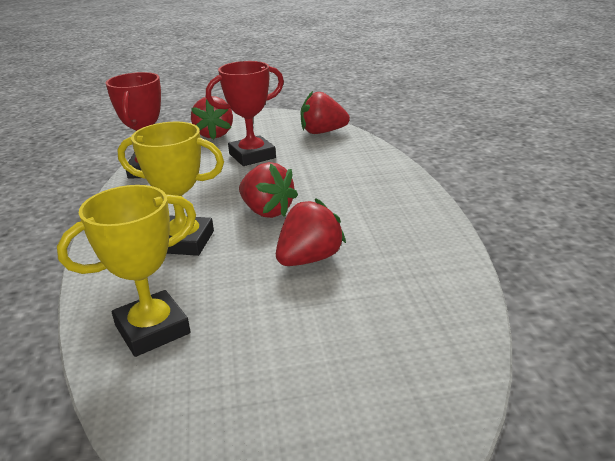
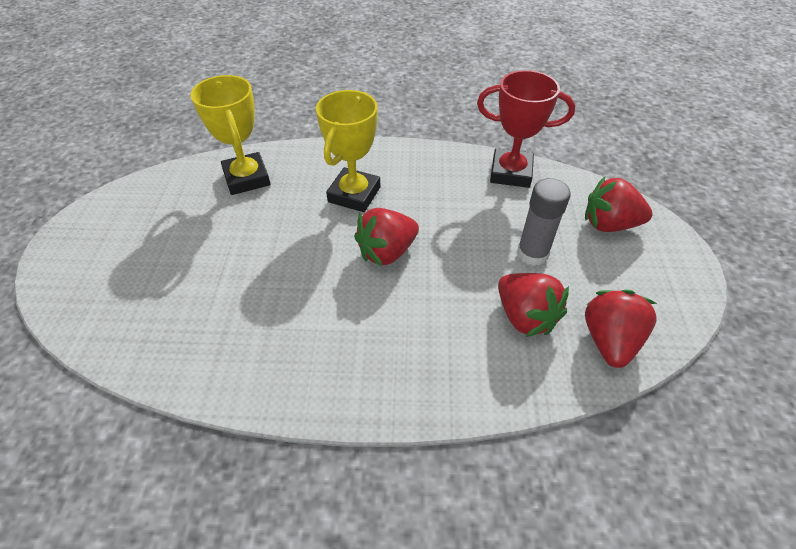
camera: 100 degrees right, 20 degrees up
red trophy [206,61,284,166] -> grey glue stick [517,178,571,266]
red strawberry [276,198,346,266] -> red strawberry moved to [498,273,569,337]

